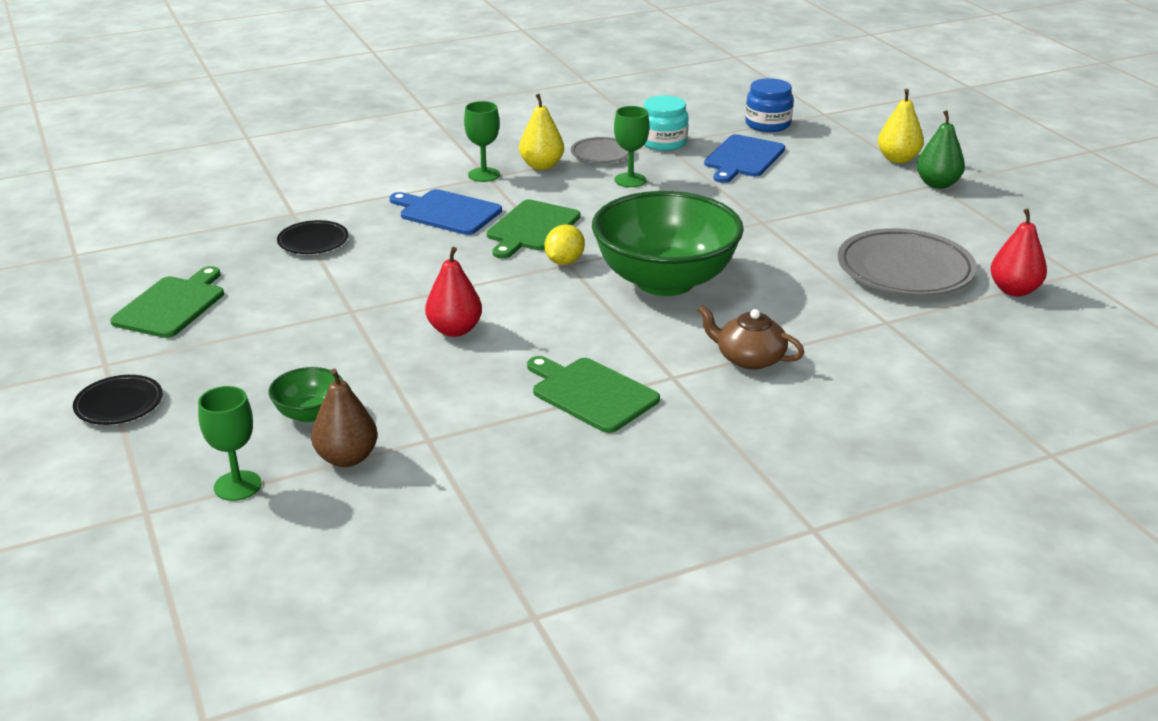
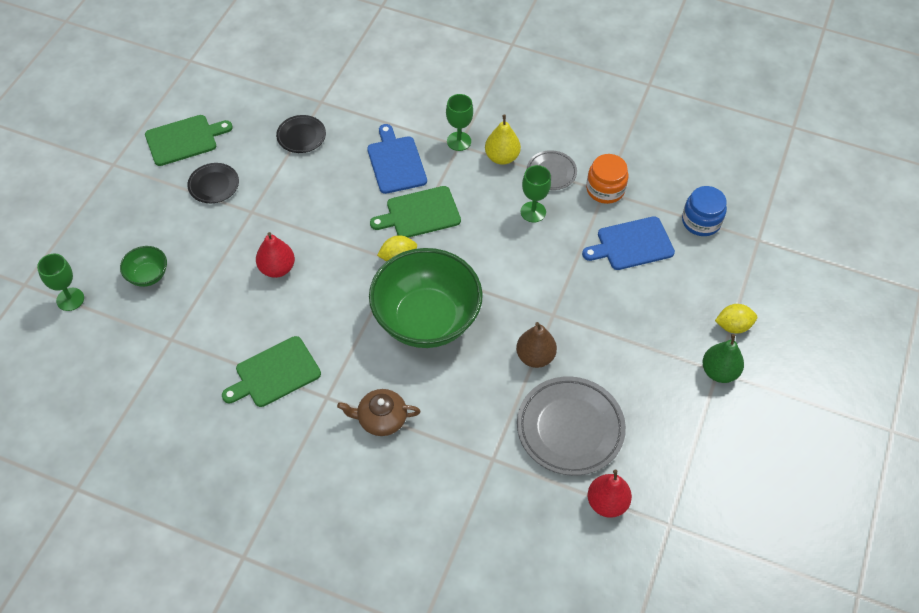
camera: 45 degrees right, 25 degrees up
black plate [73,375,163,425] -> black plate moved to [187,163,239,203]
brown pear [311,369,378,467] -> brown pear moved to [516,322,557,368]
green cutting board [527,356,660,433] -> green cutting board turned 120 degrees counterclockwise [222,336,321,407]
turquoise jar [644,95,689,151] -> orange jar [586,154,628,204]
brown teapot [698,305,804,370] -> brown teapot turned 75 degrees counterclockwise [337,389,421,436]
yellow pear [878,89,924,163] -> yellow lemon [715,304,757,334]

